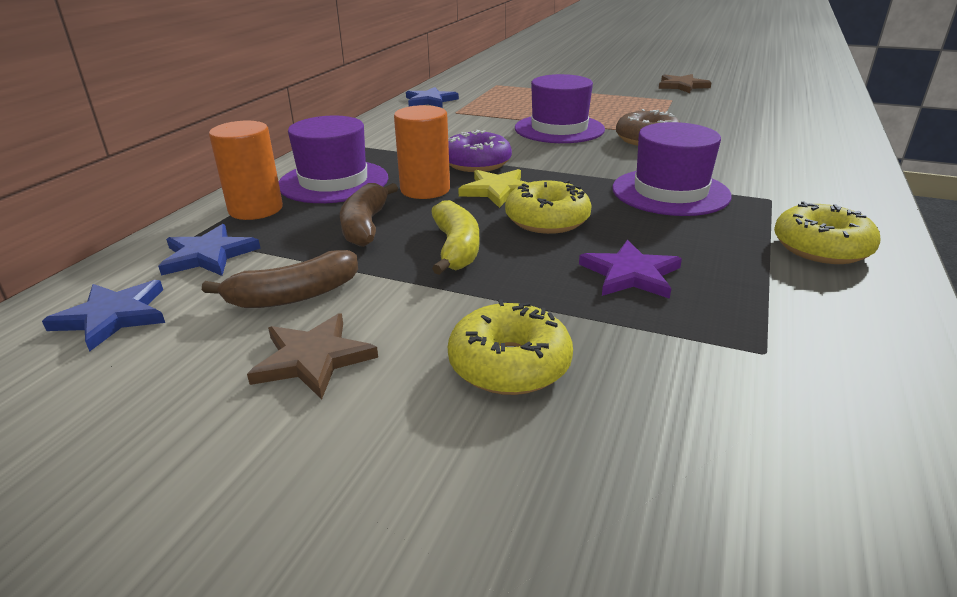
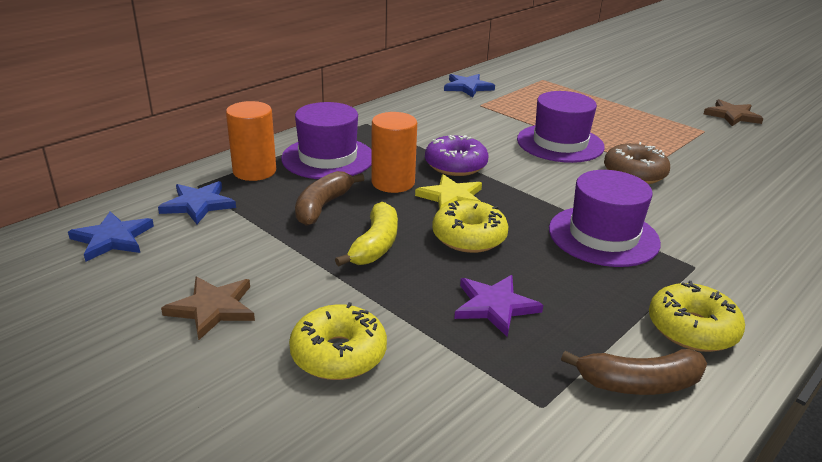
camera: 20 degrees right, 0 degrees up
brown banana [202,250,358,308] -> brown banana moved to [561,349,707,395]

